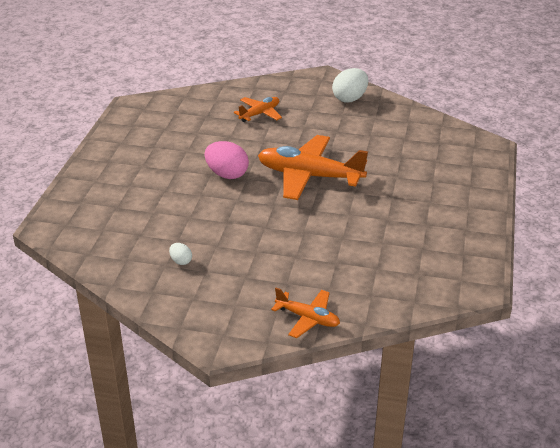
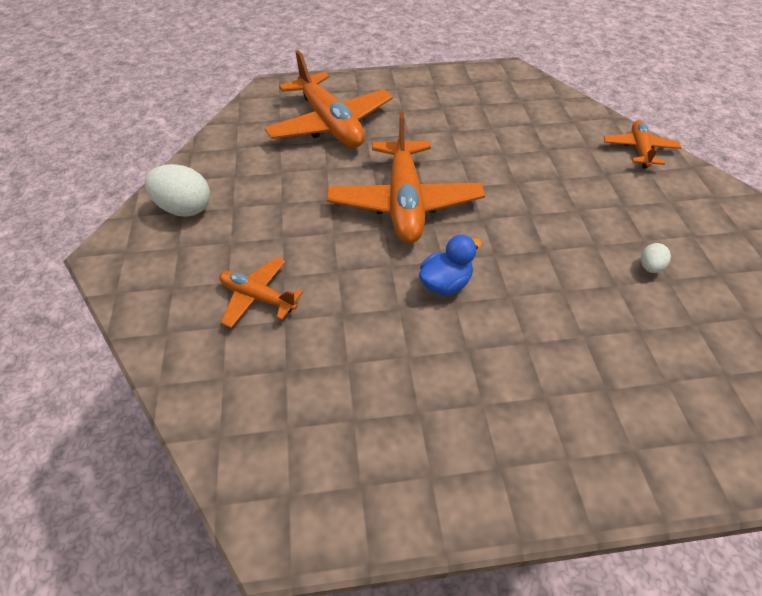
camera: 110 degrees left, 15 degrees up
pink egg [205,141,249,179] -> blue duck [419,235,482,295]
none -> orange plane [264,50,393,148]

